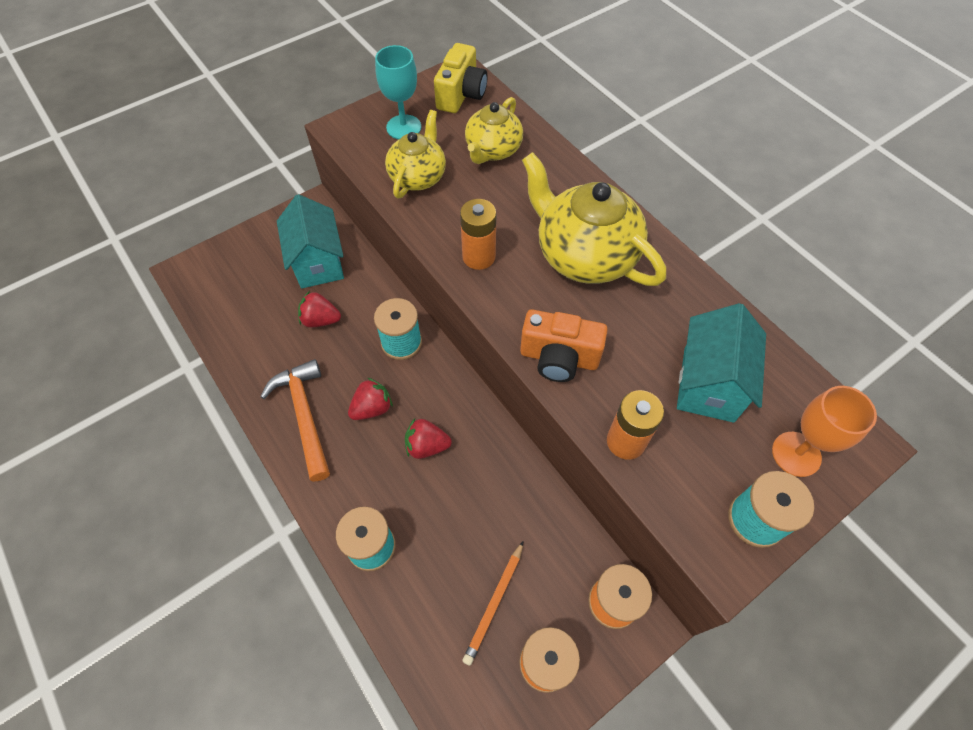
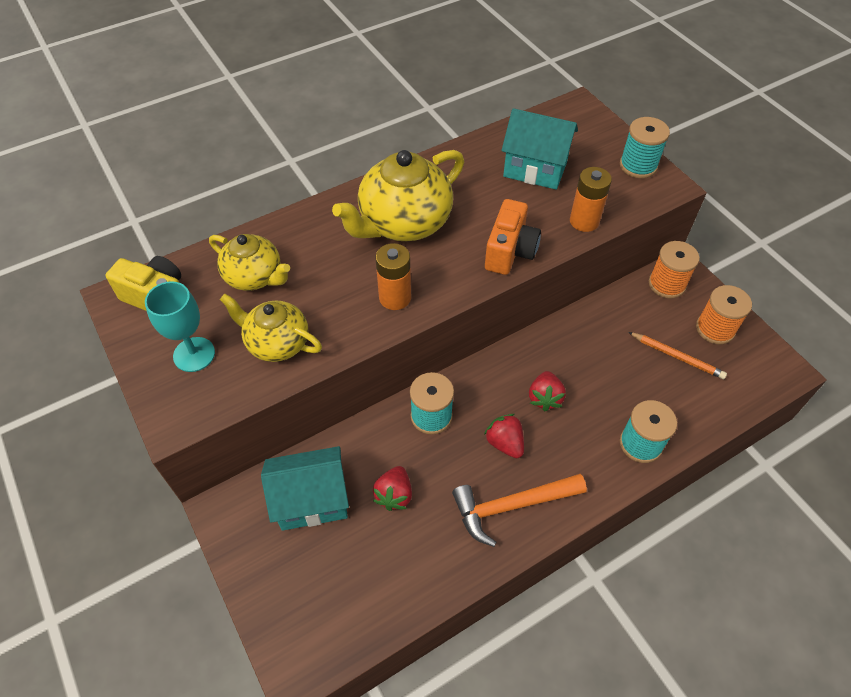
camera: 85 degrees left, 5 degrees down
orange goblet [772,386,877,477] -> none

